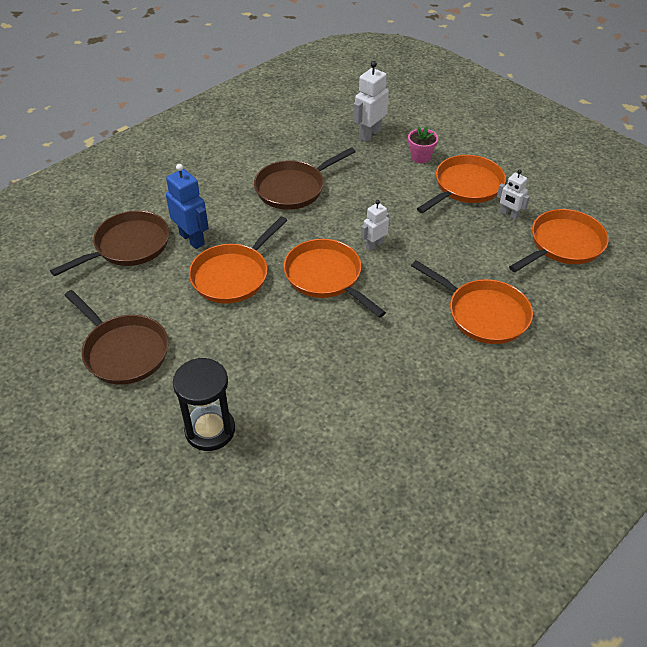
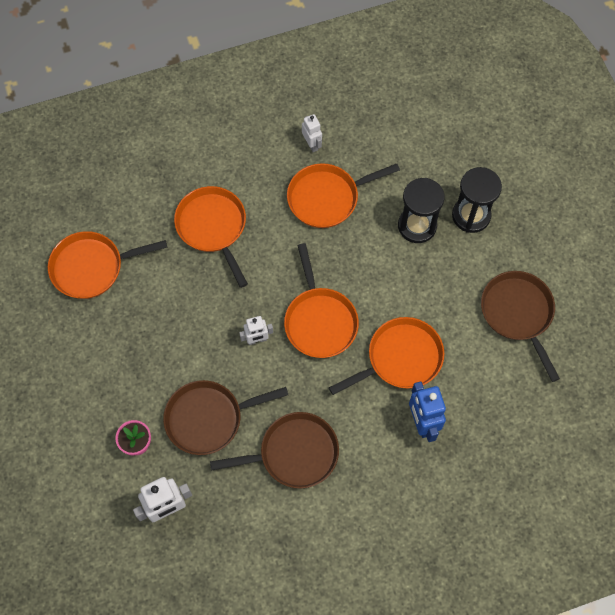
camera: 155 degrees left, 20 degrees up
brown pan [50,210,169,276] -> brown pan moved to [163,380,288,455]
orange pan [417,155,506,213] -> orange pan moved to [287,163,400,228]
white robot [497,169,530,220] -> white robot moved to [302,114,322,152]
none -> black hourglass [398,178,445,243]

